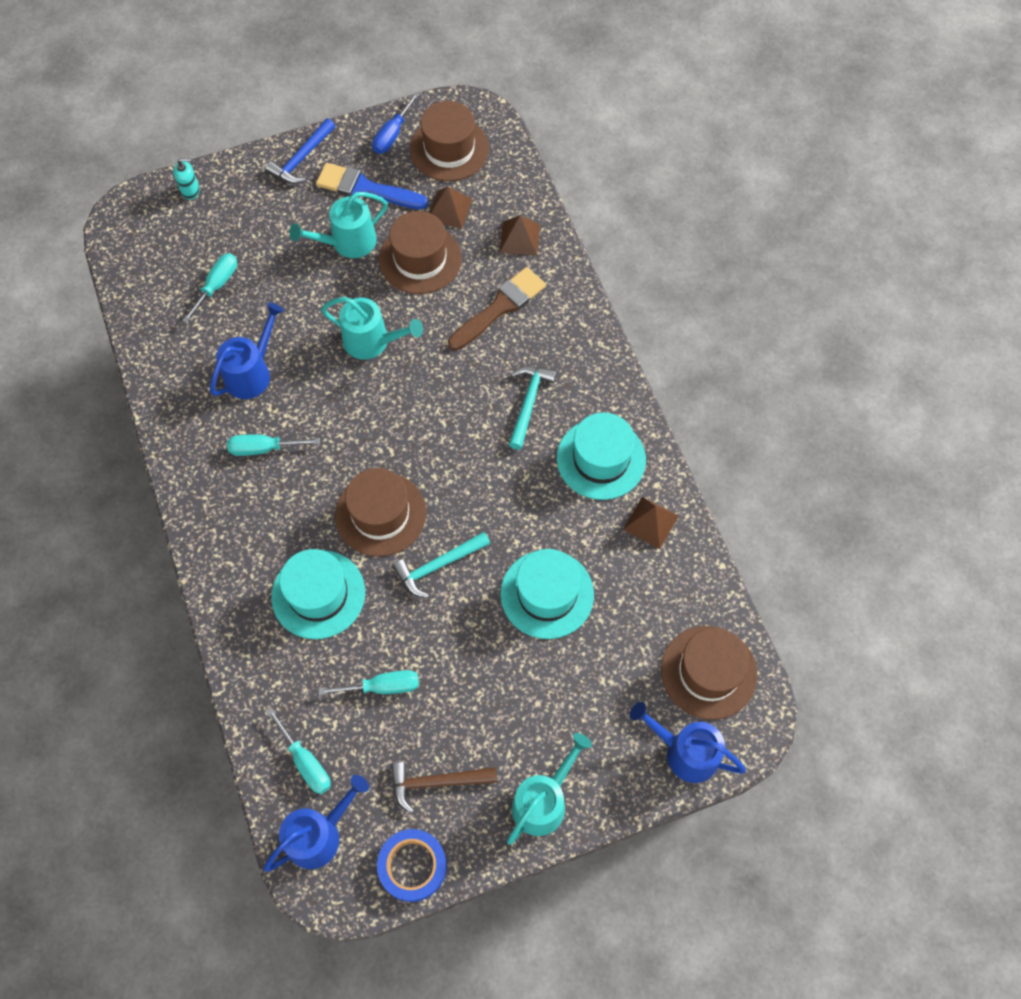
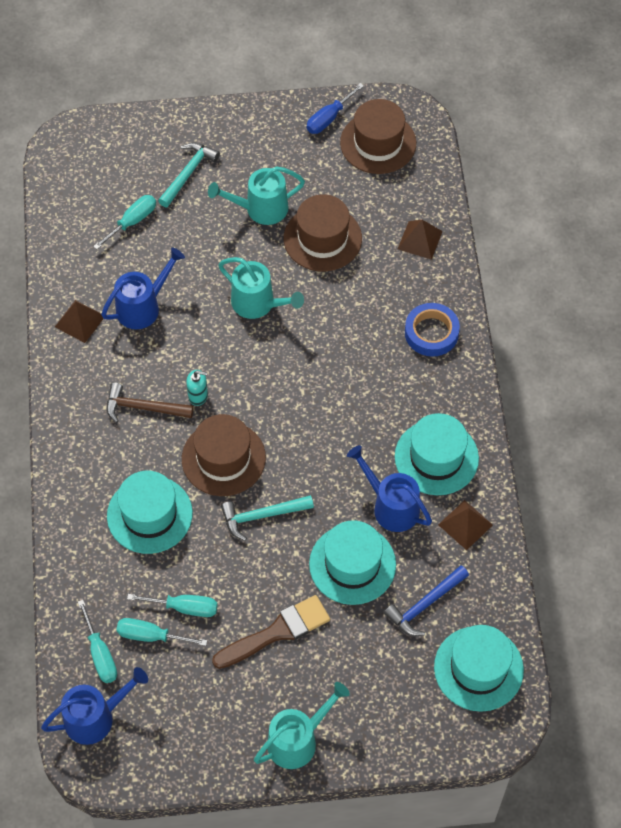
camera: 15 degrees right, 5 degrees down
turquoise soap dispenser [173,158,200,200] -> turquoise soap dispenser moved to [186,370,208,406]
turquoise screwdriver [227,434,320,456] -> turquoise screwdriver moved to [117,618,207,646]
blue hammer [265,118,335,184] -> blue hammer moved to [384,565,469,636]
blue brush [316,163,428,209] -> none
blue tape [377,829,447,902] -> blue tape moved to [405,303,460,357]
brown hammer [391,762,497,813] -> brown hammer moved to [107,382,194,423]
brown pyramid [429,186,473,229] -> brown pyramid moved to [55,300,104,343]
brown brush [448,267,546,351] -> brown brush moved to [212,595,330,669]
turquoise hammer [509,366,557,450] -> turquoise hammer moved to [158,142,220,207]
blue watering can [629,702,746,783] -> blue watering can moved to [347,445,432,532]
brown hat [661,626,757,720] -> turquoise hat [434,625,524,712]

